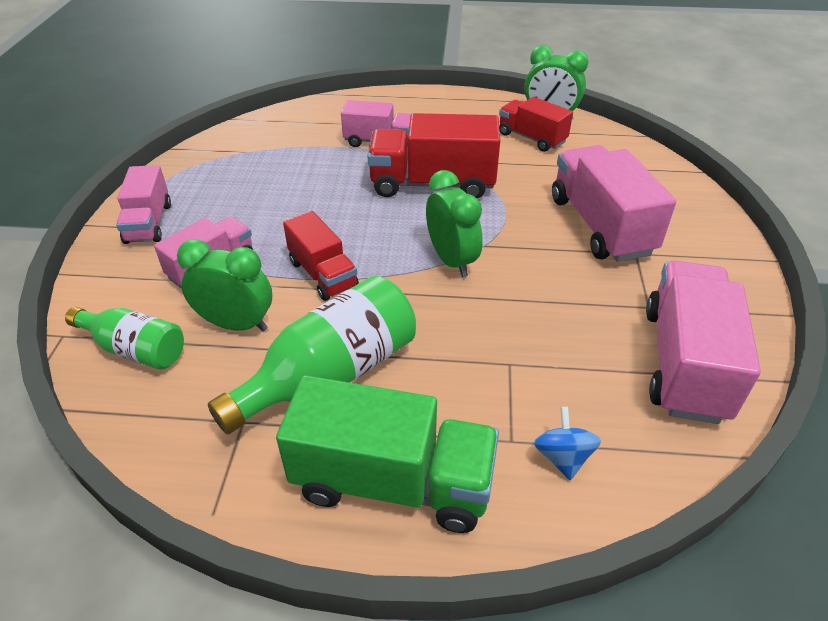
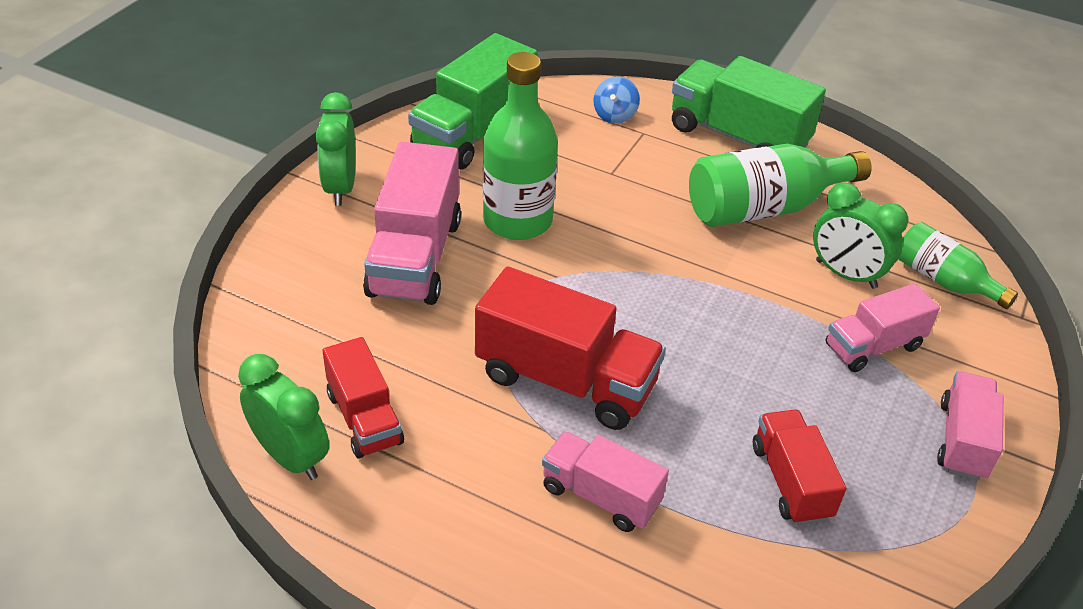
camera: 160 degrees left, 0 degrees up
red truck [283,211,359,301] -> red truck moved to [753,410,846,525]
green clock [426,170,483,277] -> green clock moved to [315,92,356,206]
pink truck [646,261,761,424] -> green truck [408,33,537,169]
none -> green bottle [482,52,558,240]

